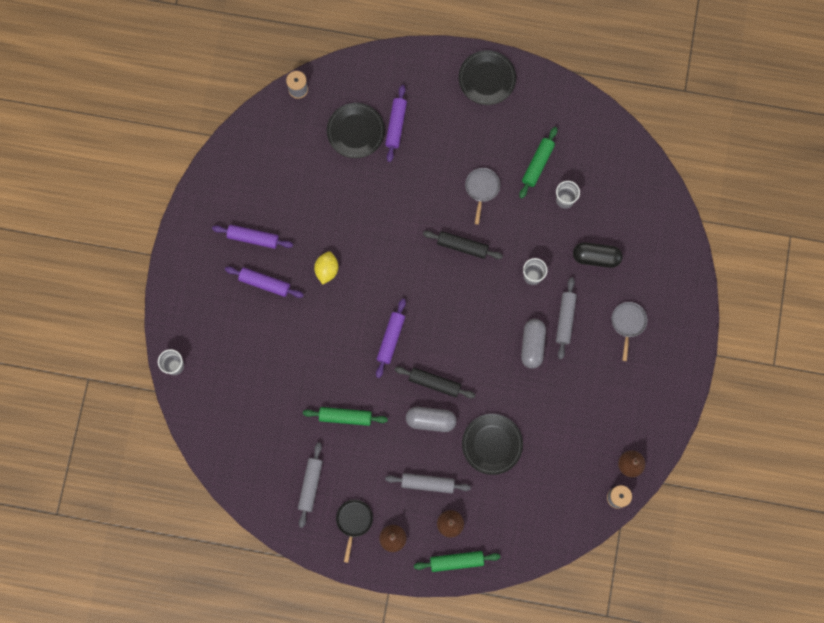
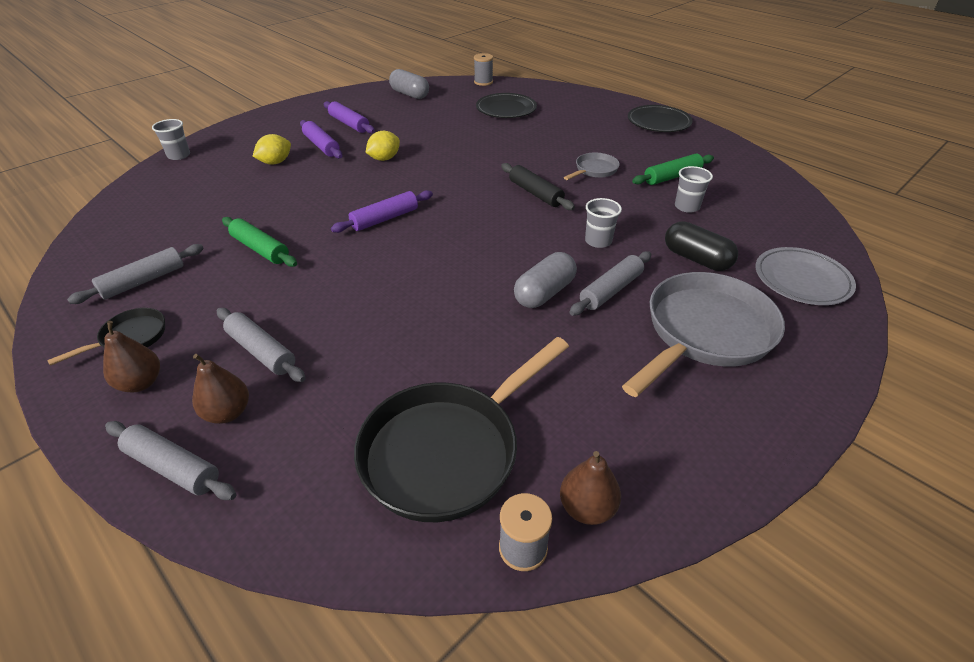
camera: 35 degrees right, 35 degrees down
purple rolling pin [385,85,407,162] -> none
black rolling pin [395,367,475,398] -> none
grey capsule [406,407,456,432] -> grey capsule moved to [389,69,429,99]
green rolling pin [414,551,500,572] -> grey rolling pin [105,421,236,500]
black plate [462,414,523,475] -> none
grey pan [612,302,647,361] -> grey pan [622,272,785,397], size x2.10
none -> yellow lemon [253,134,291,165]
none -> black pan [354,337,569,522]
none -> grey plate [756,247,856,305]

